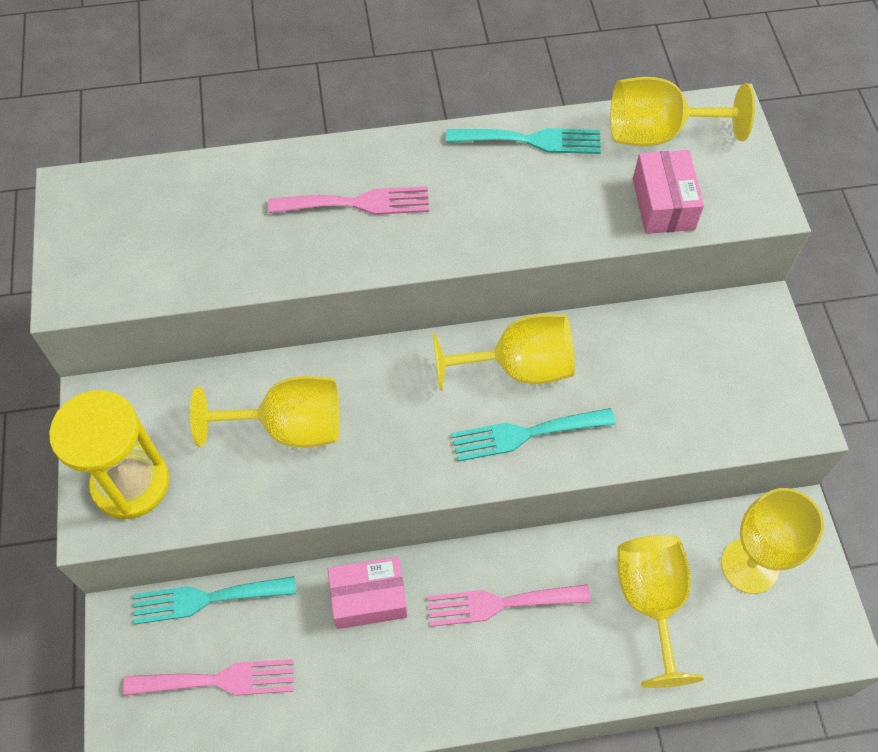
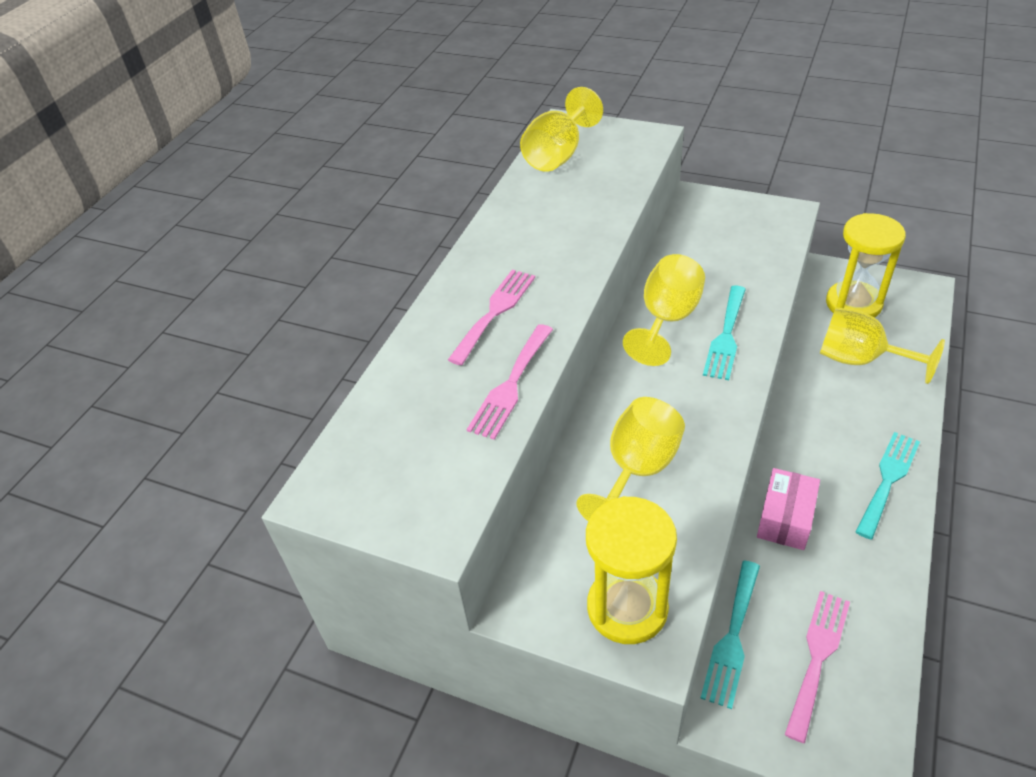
camera: 55 degrees left, 15 degrees down
pink fork [427,584,591,627] -> pink fork moved to [467,324,553,440]
turquoise fork [446,128,601,154] -> turquoise fork moved to [855,432,920,539]
pink box [633,150,704,234] -> none
yellow goblet [721,488,824,594] -> yellow hourglass [826,213,906,318]

